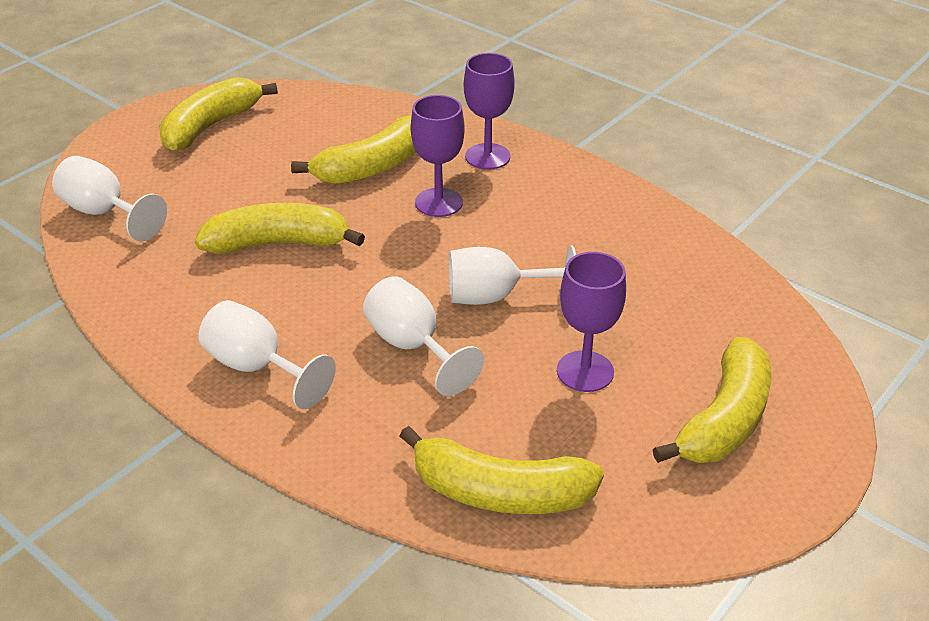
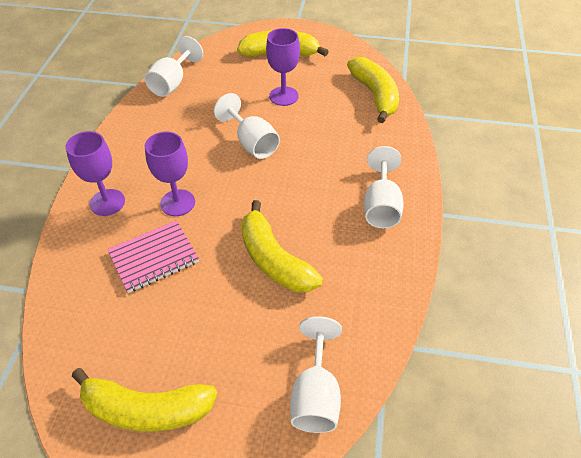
camera: 120 degrees left, 10 degrees up
yellow banana [291,116,416,184] -> pink notebook [107,220,199,293]
white goblet [363,276,484,396] -> white goblet moved to [144,36,203,97]

